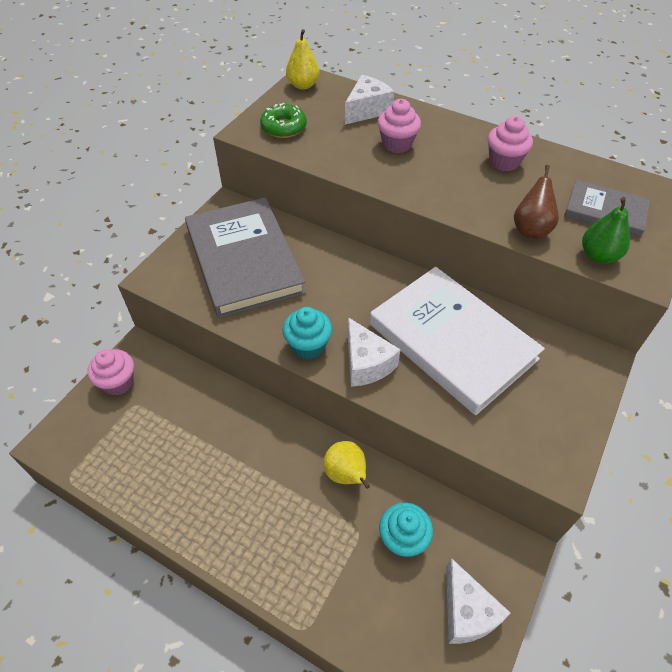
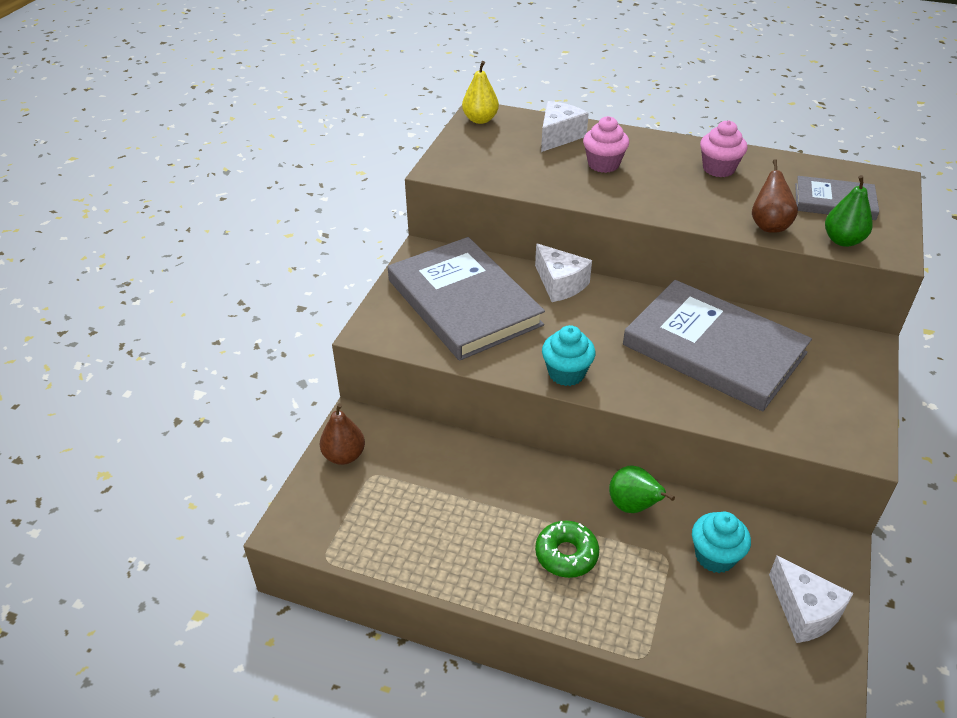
camera: 10 degrees left, 10 degrees down
pink cupcake [87,349,134,395] -> brown pear [320,403,365,465]
green donut [260,103,307,138] -> green donut moved to [535,521,599,578]
yellow pear [324,441,370,489] -> green pear [609,465,675,513]
white cheese [348,317,401,387] -> white cheese moved to [535,243,592,302]
white book [370,267,545,415] -> grey book [623,280,812,411]

